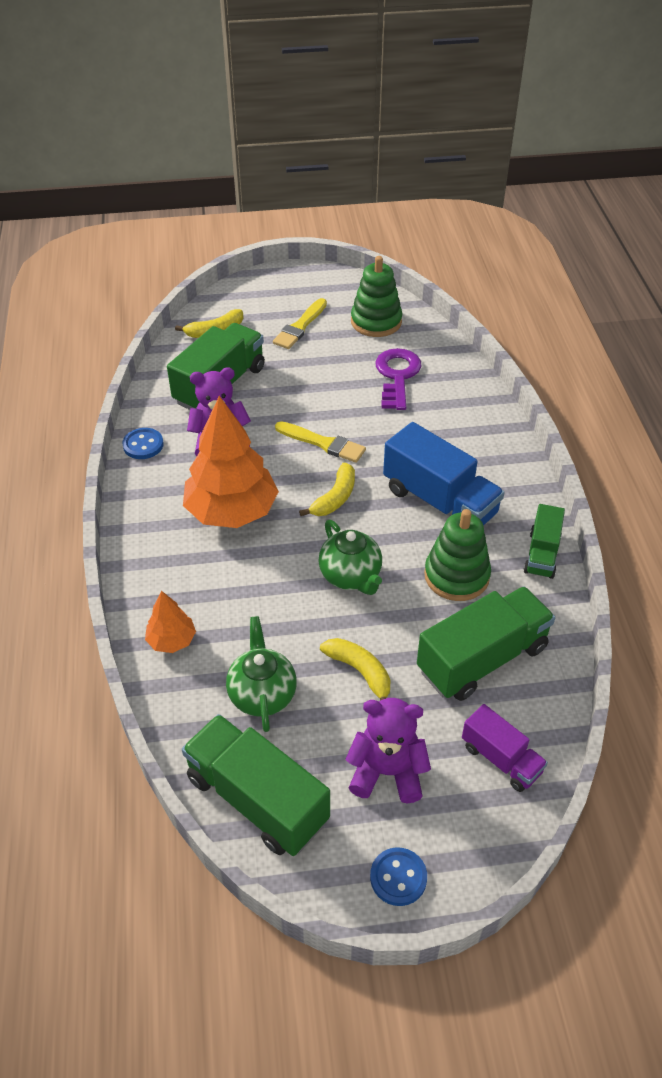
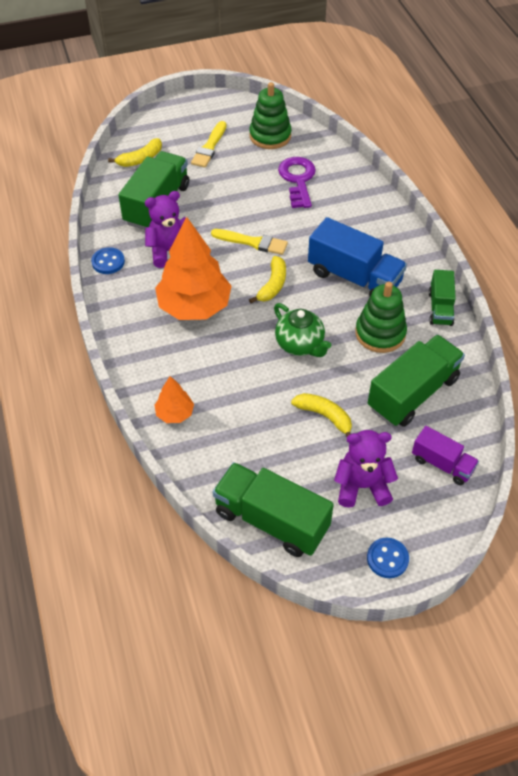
camera: 10 degrees left, 5 degrees up
green teapot [226,616,297,732] -> none

